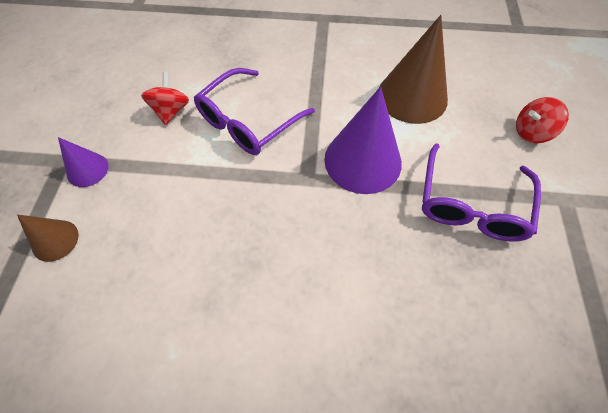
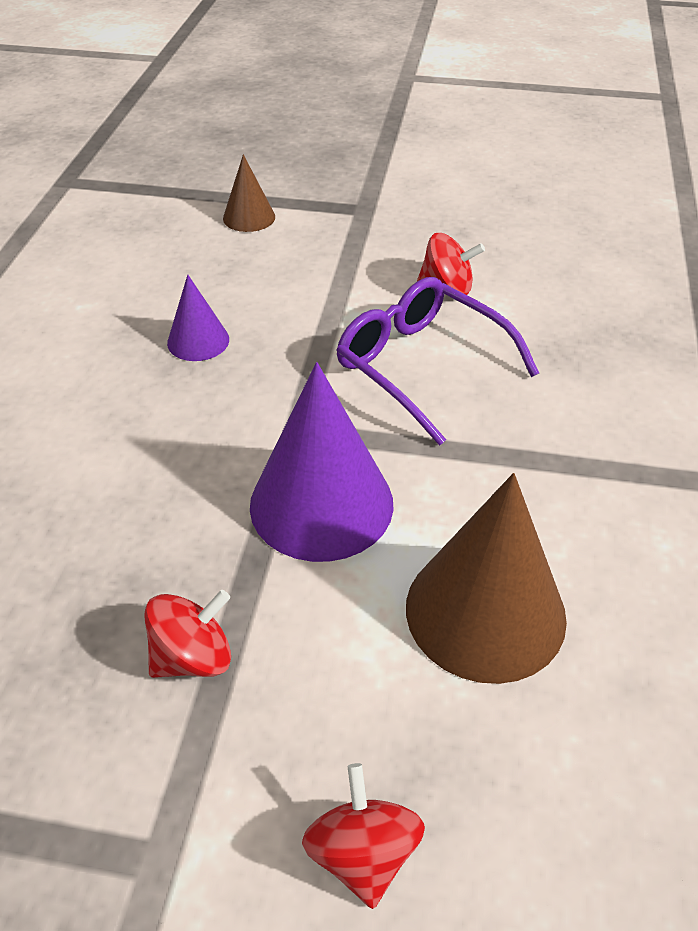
camera: 95 degrees right, 15 degrees down
purple cone [58,137,109,187] -> purple cone moved to [167,275,229,361]
purple glasses [422,143,541,242] -> red spinning top [144,590,231,678]

